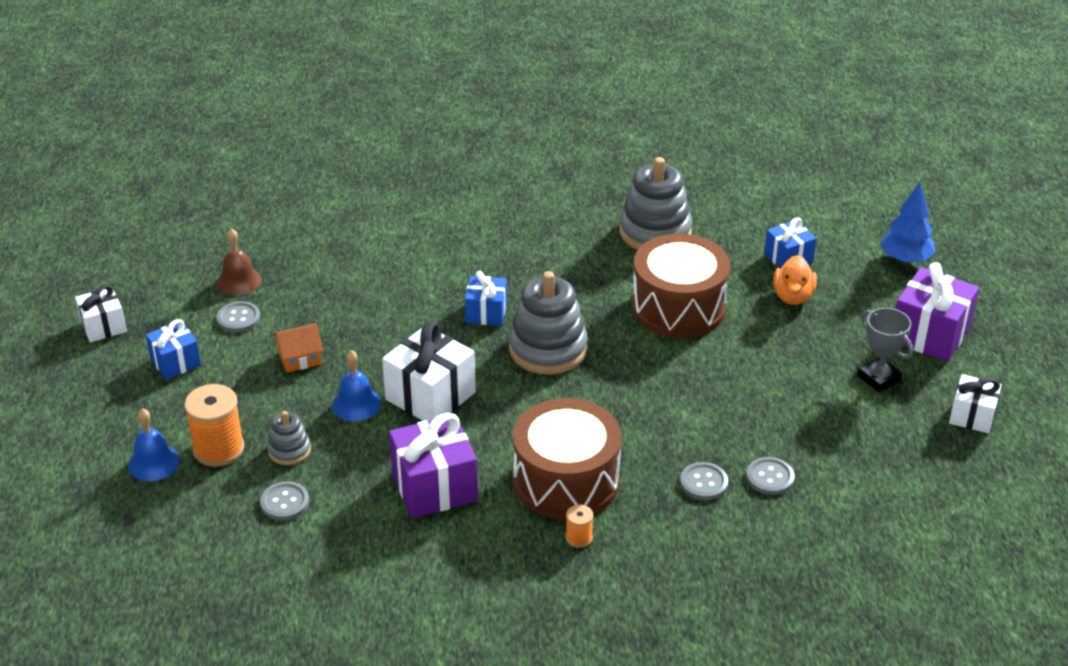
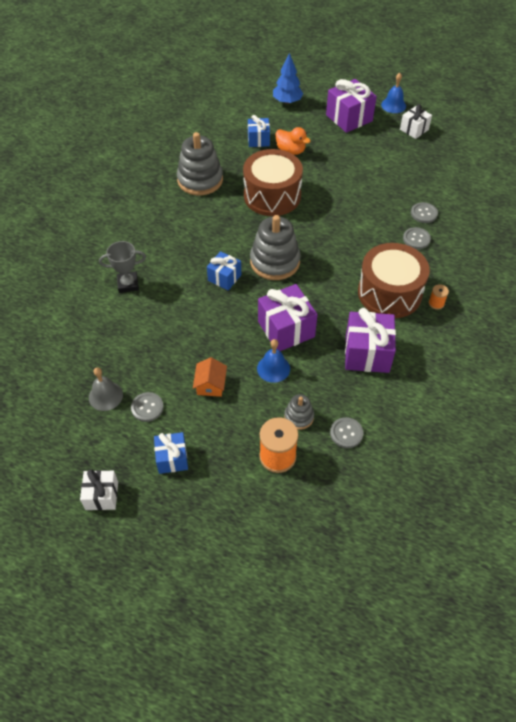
camera: 65 degrees left, 15 degrees up
blue bell [128,408,179,481] -> blue bell moved to [381,73,406,113]
brown bell [217,228,262,295] -> grey bell [89,367,123,411]
white gift [382,322,476,421] -> purple gift [258,284,318,351]
grey trophy [857,308,913,392] -> grey trophy moved to [99,241,146,293]

